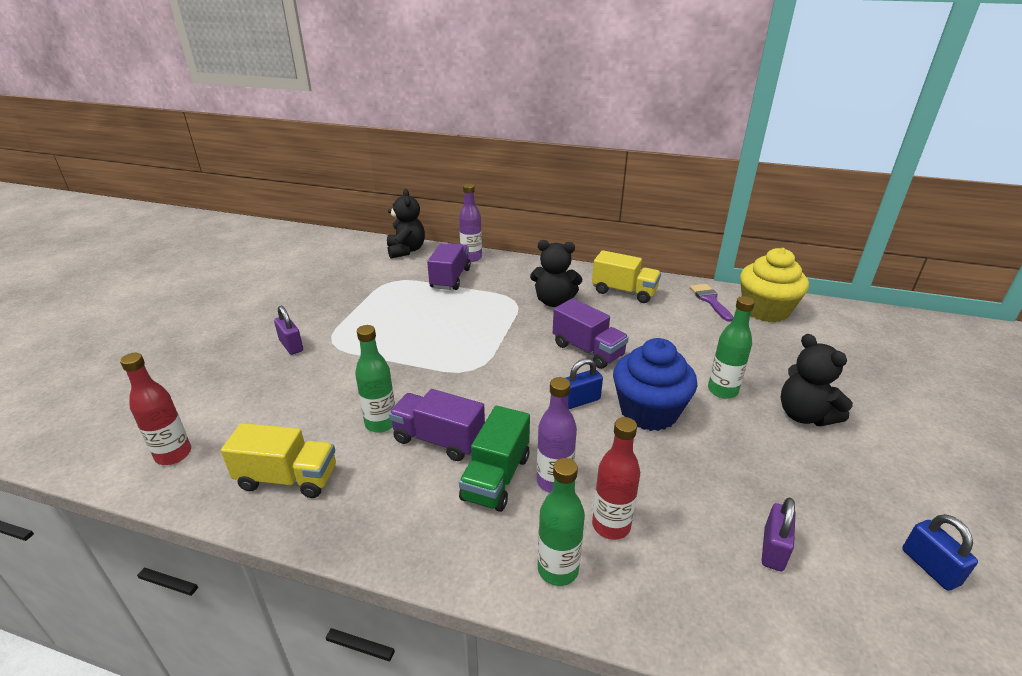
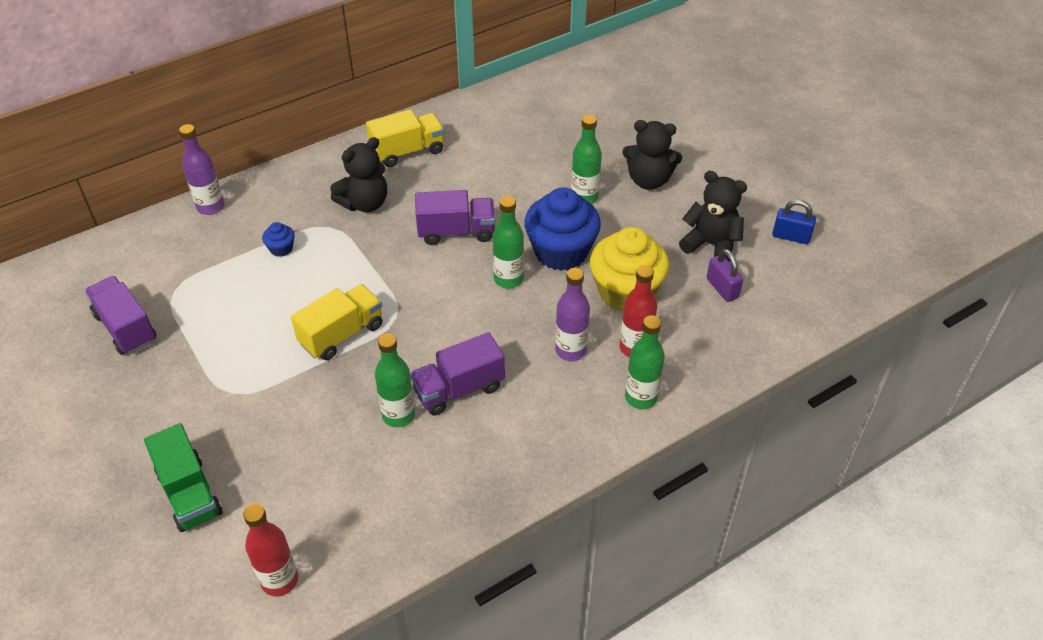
camera: 50 degrees left, 15 degrees up
yellow truck [221,423,336,498] -> yellow truck moved to [291,284,382,361]
purple padlock [274,306,303,355] -> none
black teddy bear [387,189,425,258] -> black teddy bear moved to [679,171,747,262]
purple truck [427,243,471,290] -> purple truck moved to [85,276,157,355]
green truck [459,406,530,512] -> green truck moved to [144,423,223,532]
blue padlock [566,358,603,409] -> green bottle [493,196,524,289]
purple brush [690,284,734,322] -> none
yellow cupcake [740,248,809,322] -> yellow cupcake moved to [590,227,669,311]
none -> blue cupcake [262,222,295,257]

